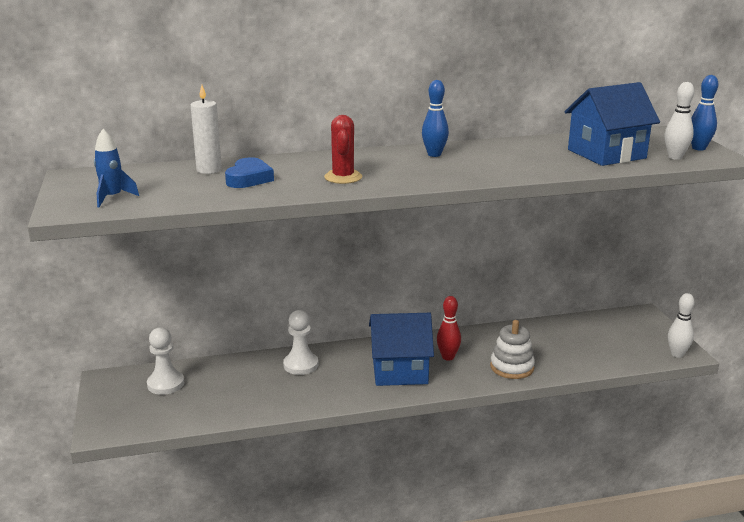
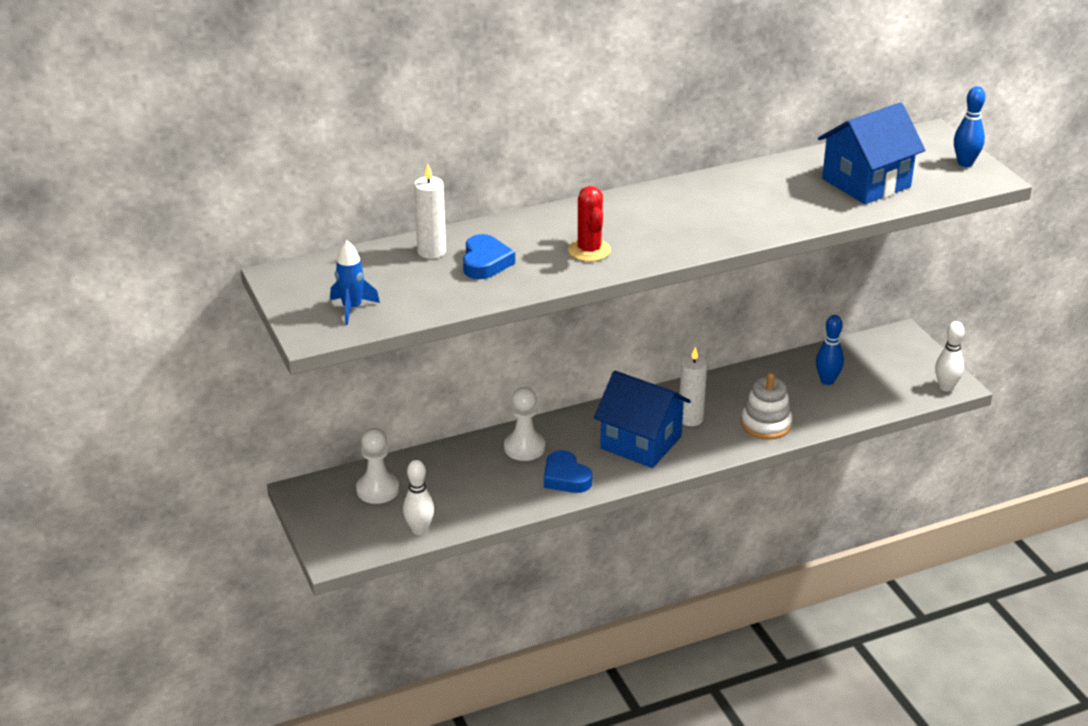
camera: 10 degrees left, 10 degrees up
blue house [369,313,434,386] -> blue house turned 45 degrees clockwise [594,371,691,468]
blue bowling pin [422,80,449,157] -> blue bowling pin moved to [816,315,844,385]
red bowling pin [437,296,461,361] -> white candle [680,347,707,426]
white bowling pin [665,82,694,160] -> white bowling pin moved to [403,460,434,535]
none -> blue heart [544,450,592,493]

